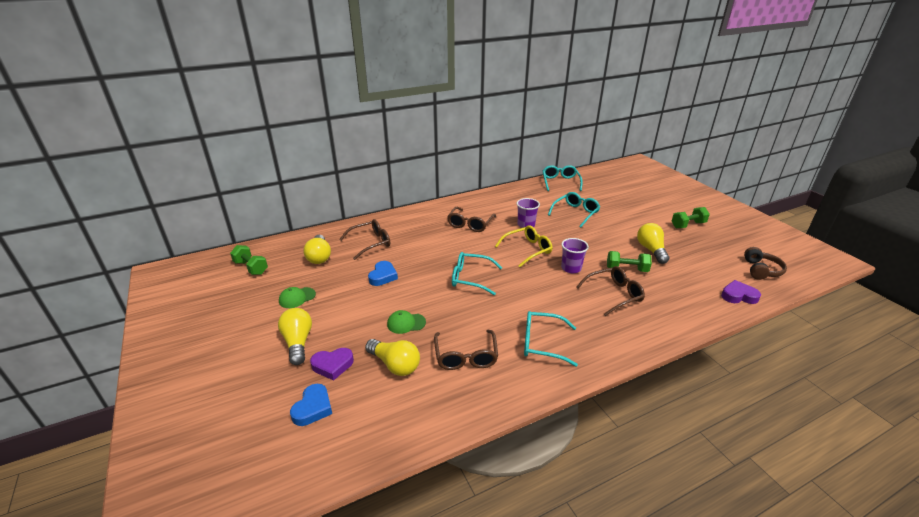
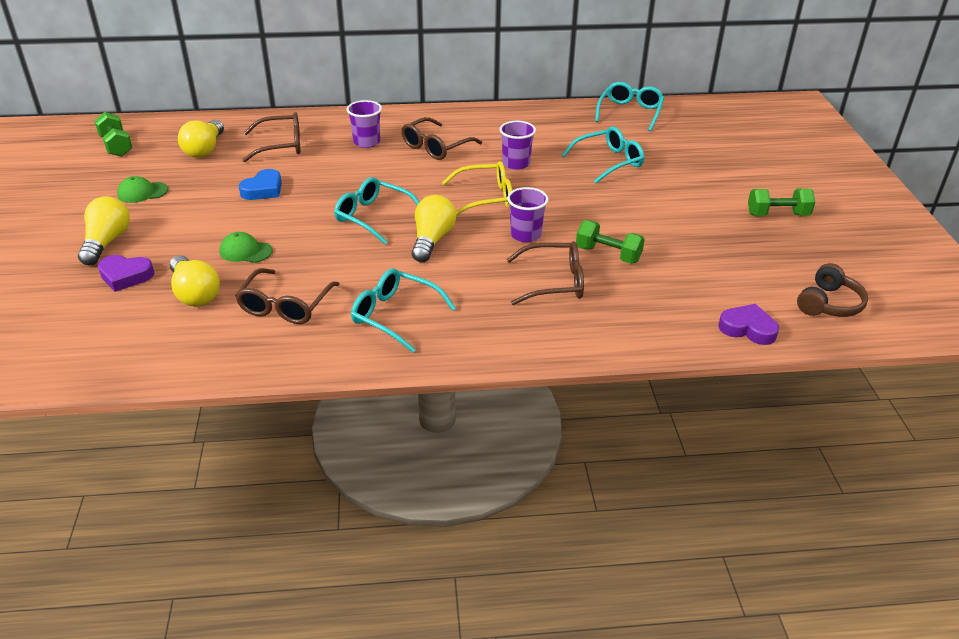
camera: 20 degrees right, 5 degrees up
blue heart [290,384,332,426] -> none
yellow light bulb [637,223,669,264] -> yellow light bulb moved to [412,195,456,262]
none -> purple cup [346,100,382,148]

